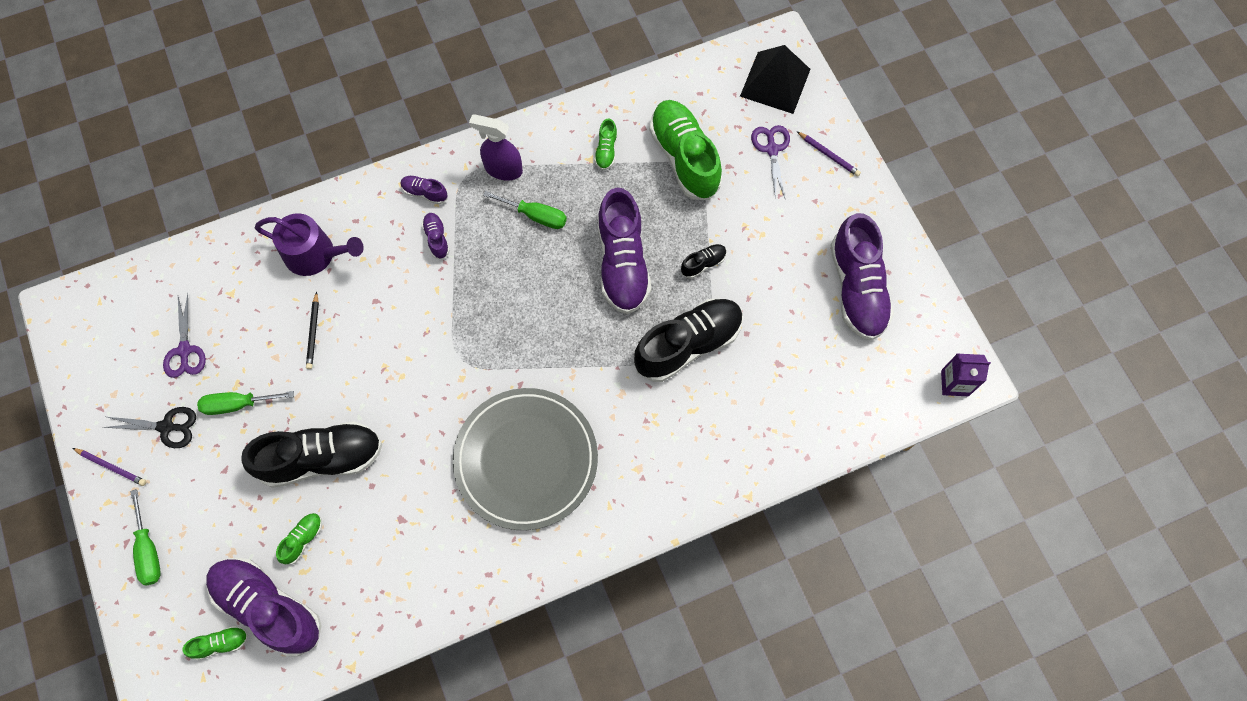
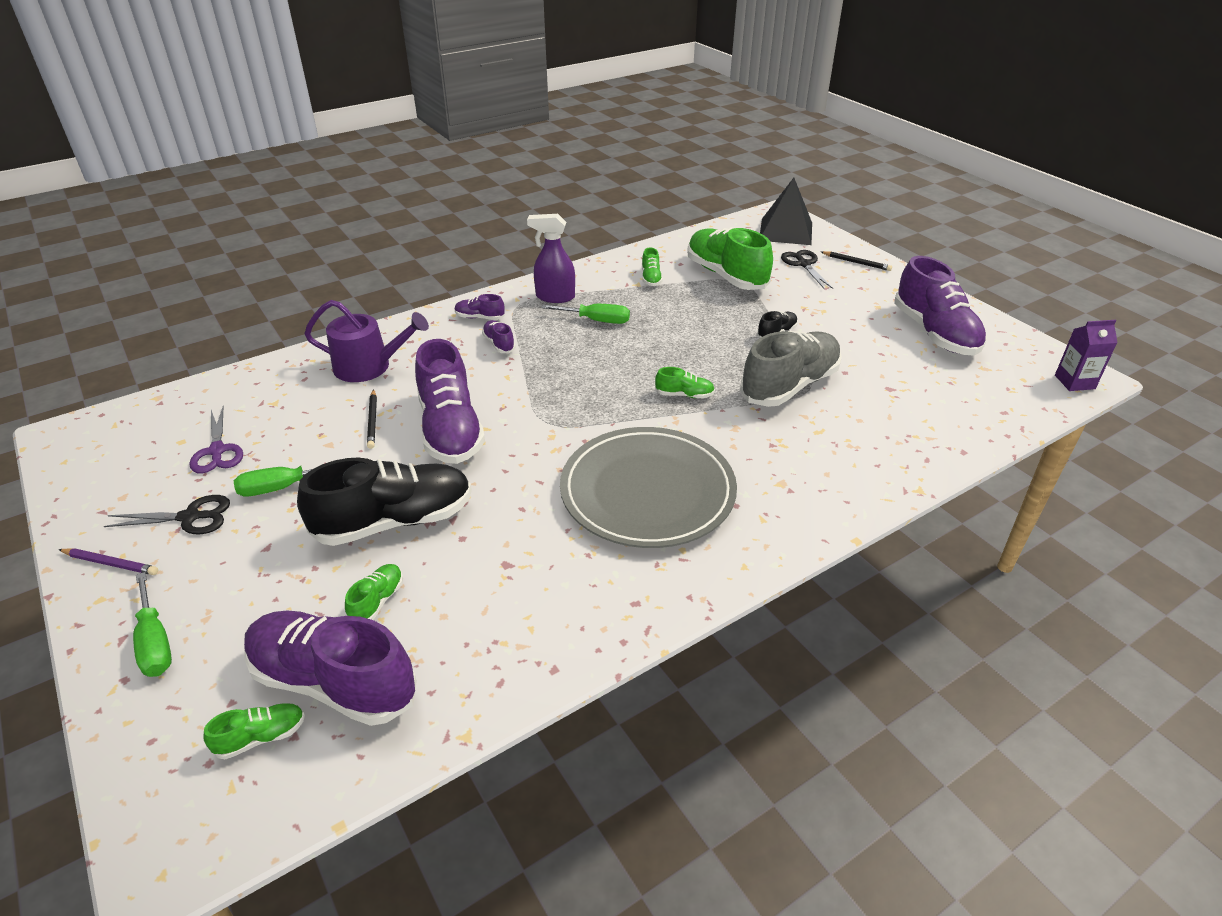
camera: 10 degrees left, 30 degrees down
purple shoe [598,188,651,314] -> purple shoe moved to [415,339,485,464]
black shoe [634,299,743,382] -> grey shoe [740,331,842,407]
purple scissors [751,125,790,200] -> black scissors [781,250,833,289]
purple pencil [797,131,861,177] -> black pencil [821,251,892,271]
none -> green shoe [655,367,715,398]

